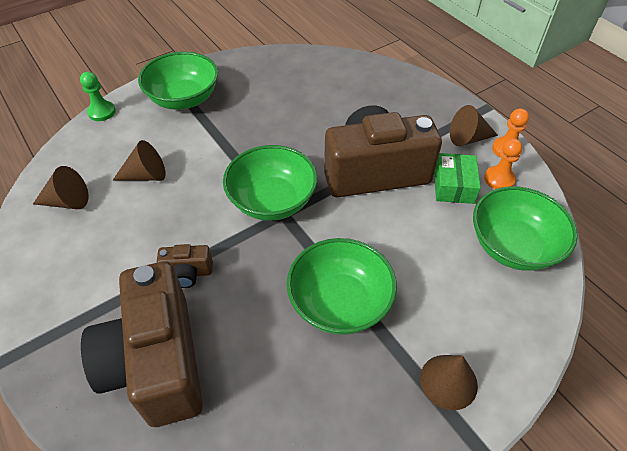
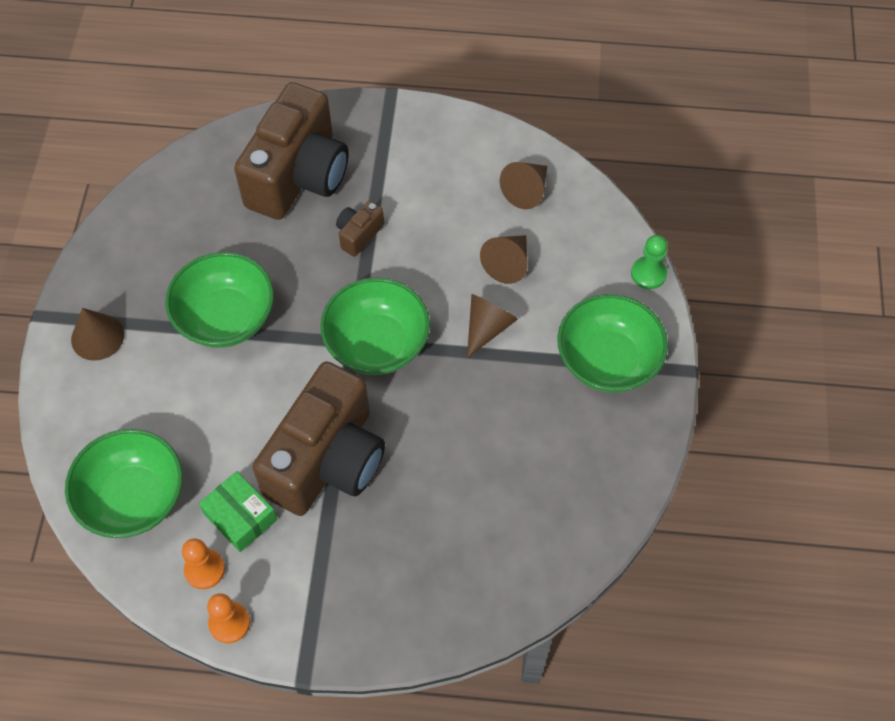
camera: 130 degrees right, 10 degrees up
brown camera [81,261,203,427] -> brown camera turned 90 degrees clockwise [234,82,349,220]
brown cone [450,105,498,146] -> brown cone moved to [467,294,518,358]

